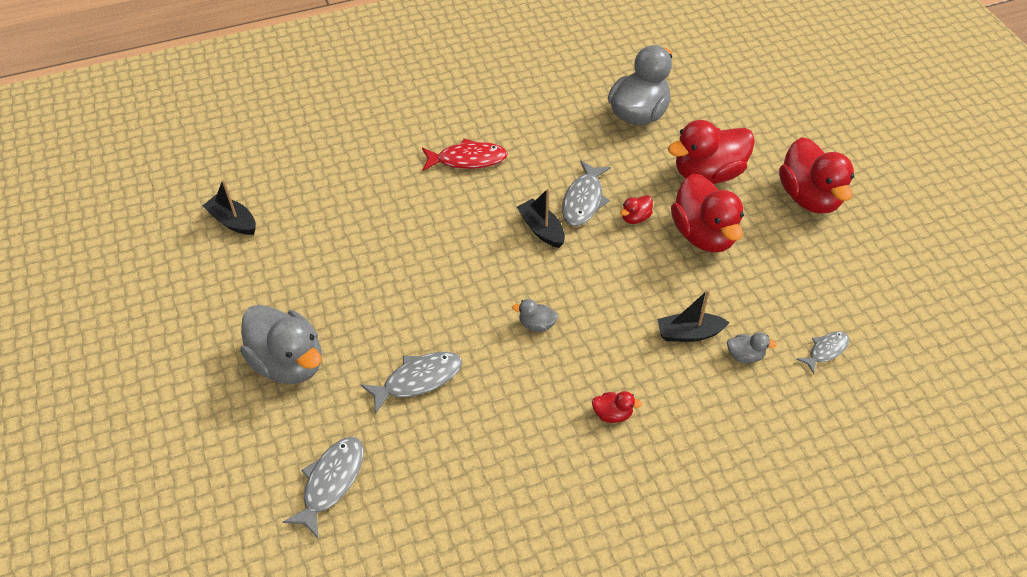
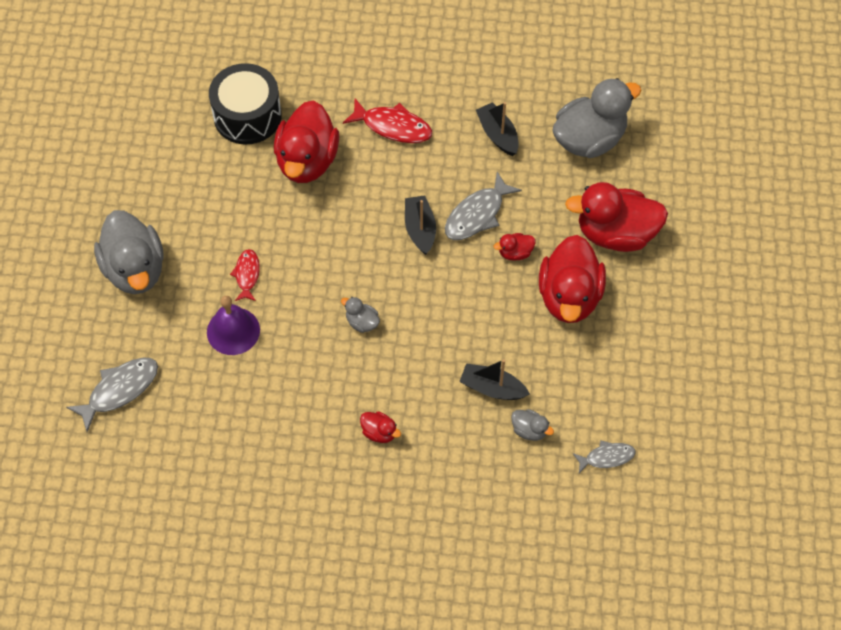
camera: 25 degrees right, 10 degrees up
black boat [202,179,256,235] -> black boat moved to [476,102,519,156]
grey fish [361,352,462,414] -> purple bell [207,296,260,355]
red duck [779,137,854,213] -> red duck moved to [274,101,339,183]
none -> black drum [209,63,282,144]
none -> red fish [230,249,260,301]

